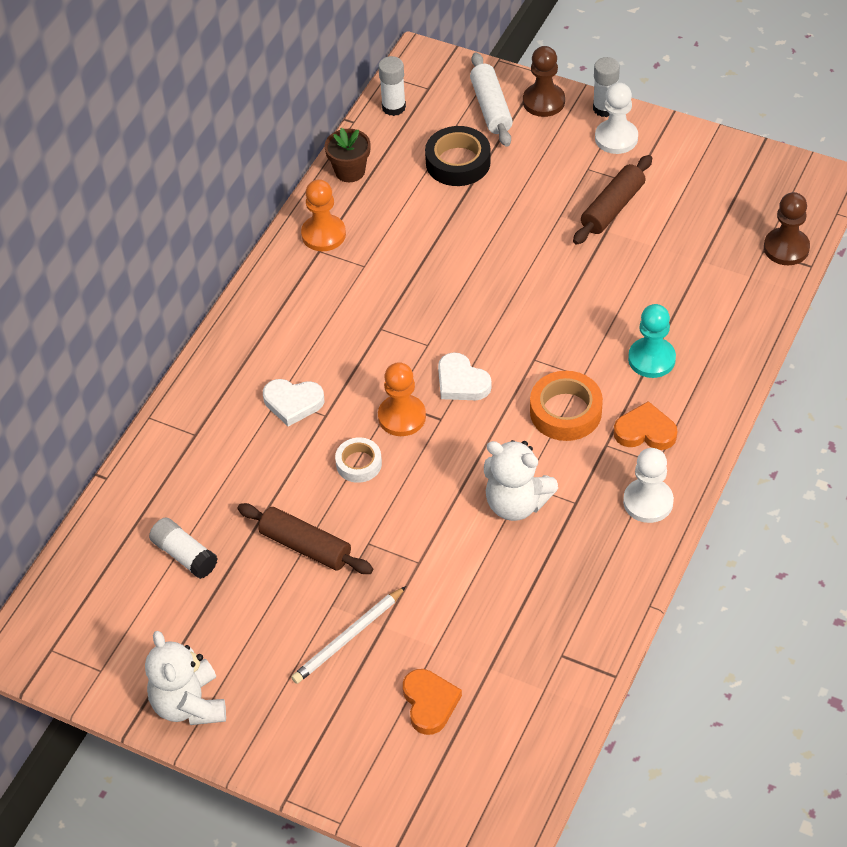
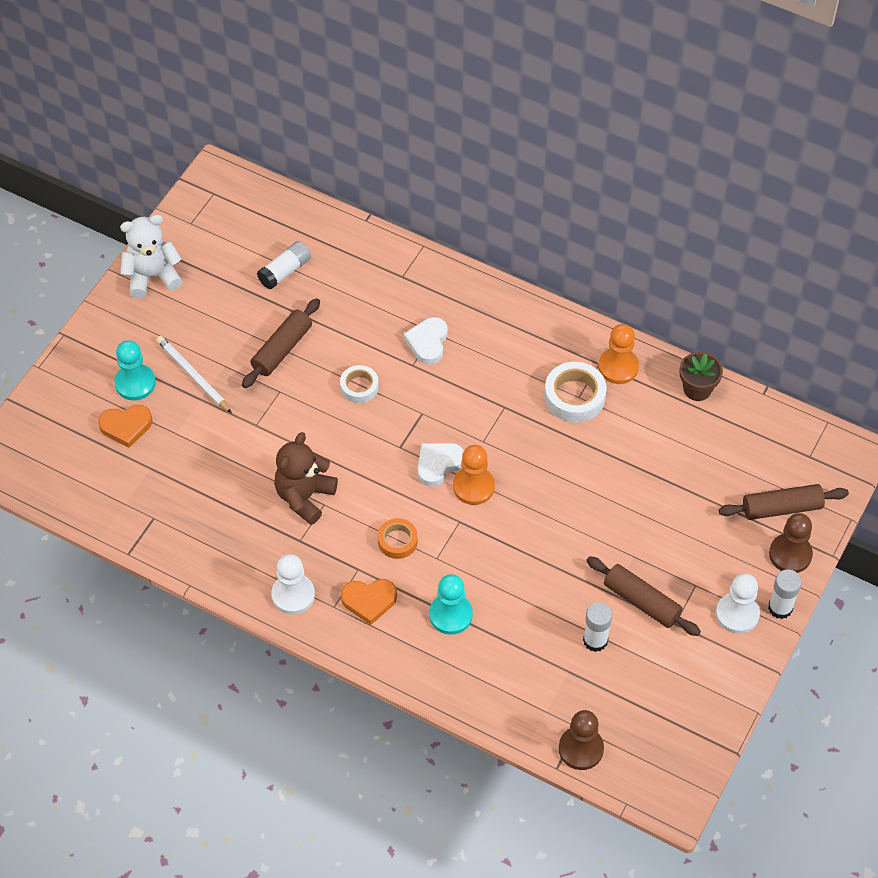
camera: 90 degrees right, 5 degrees up
white glue stick [378,56,406,116] -> white glue stick moved to [583,602,612,652]
orange pawn [378,362,426,436] -> orange pawn moved to [453,445,495,505]
black tape [425,126,491,186] -> none
white rolling pin [470,52,513,147] -> brown rolling pin [719,484,849,520]
white teddy bear [484,440,558,521] -> brown teddy bear [274,432,338,525]
orange tape [530,371,603,441] -> orange tape [378,518,418,559], size x0.63
orange heart [614,401,678,450] -> orange heart turned 75 degrees clockwise [341,579,397,625]
none -> turquoise pawn [114,340,156,401]
none -> white tape [545,362,606,422]

